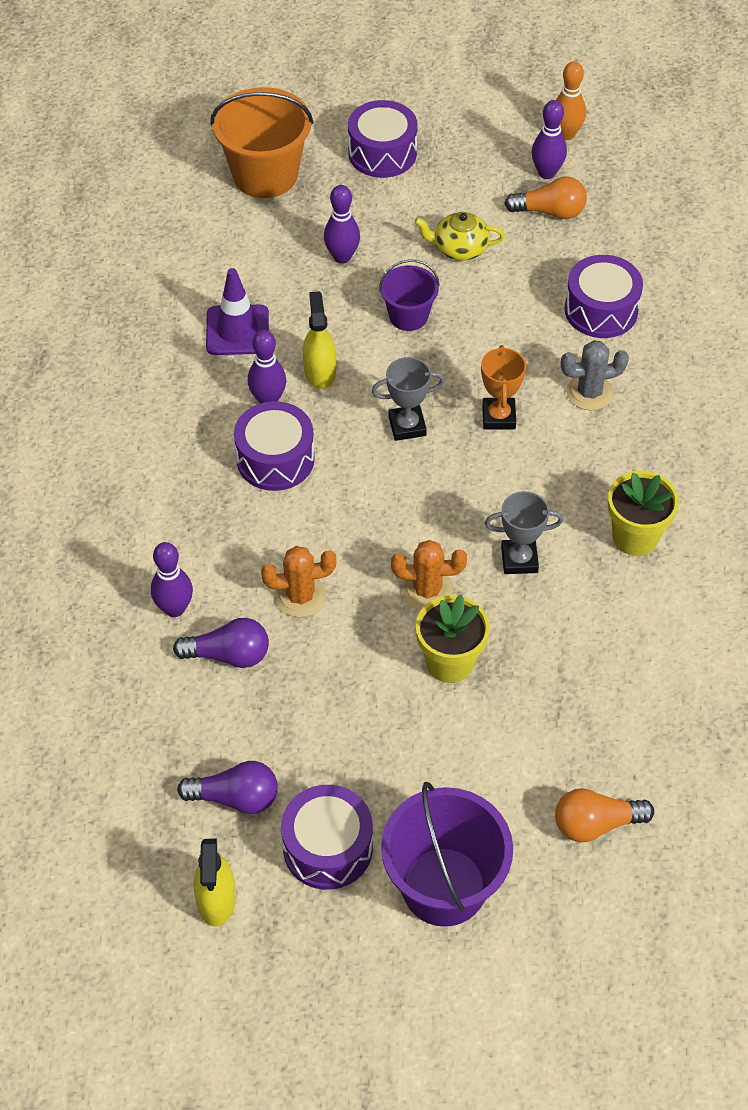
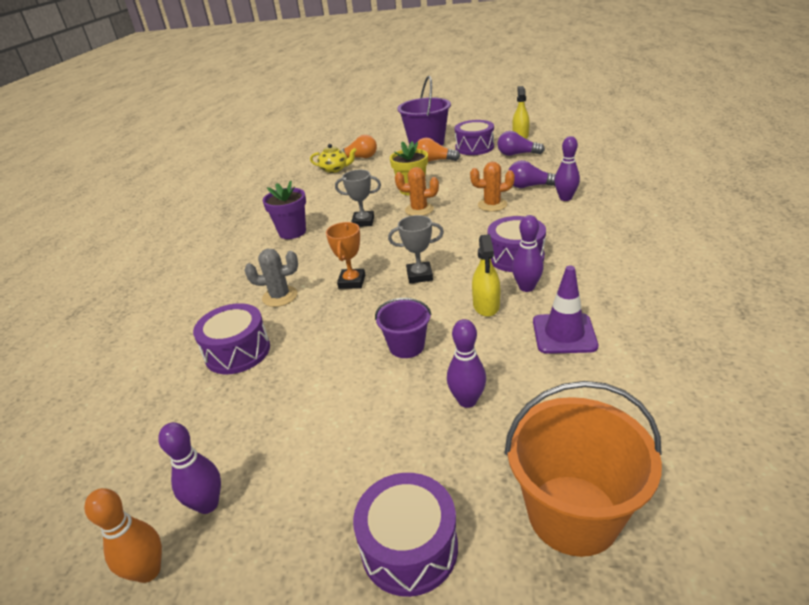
camera: 170 degrees left, 20 degrees down
yellow teapot [414,212,505,261] -> yellow teapot moved to [310,144,357,173]
orange light bulb [504,177,587,219] -> orange light bulb moved to [417,138,460,162]
yellow flower pot [608,471,679,556] -> purple flower pot [263,181,306,239]

